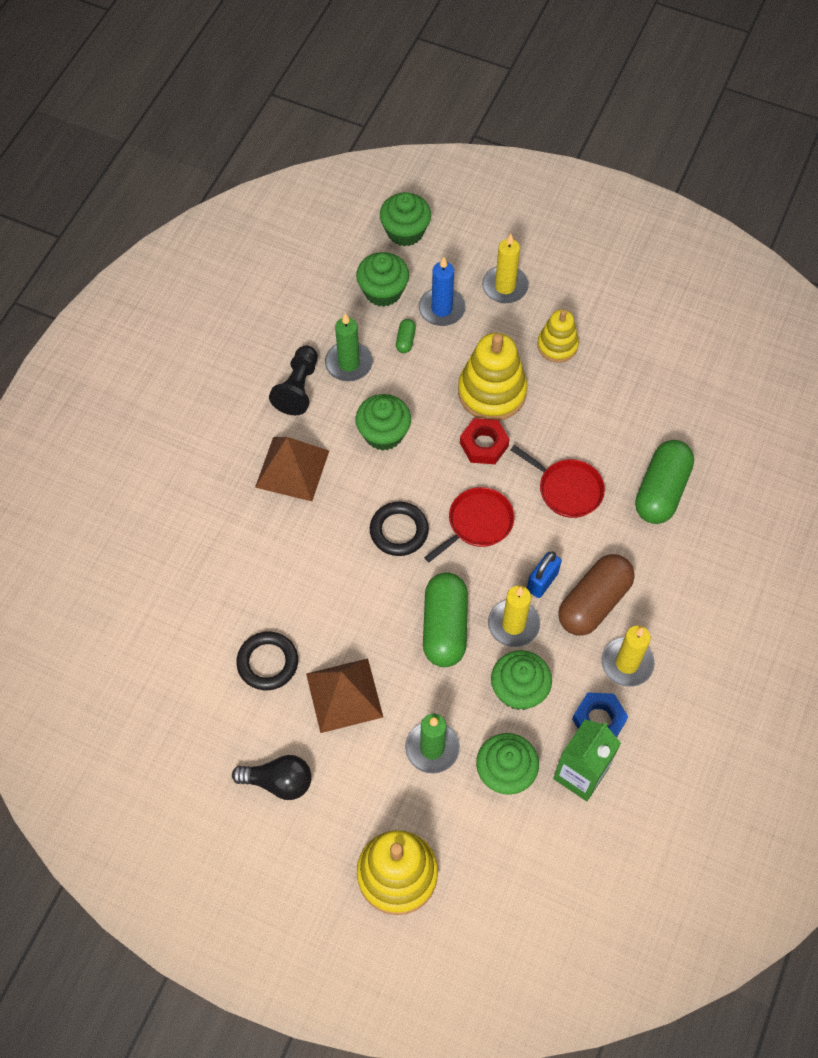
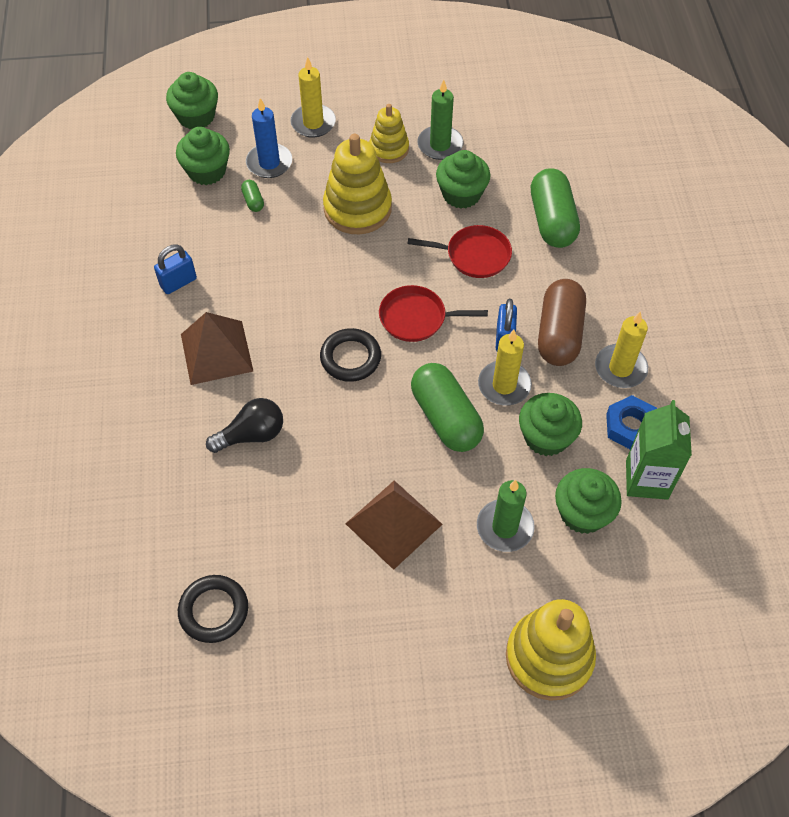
camera: 30 degrees left, 5 degrees down
black light bulb [232,755,312,800] -> black light bulb moved to [206,398,283,453]
black ring [236,632,298,690] -> black ring moved to [178,575,248,643]
black pawn [269,345,318,415] -> blue padlock [154,244,197,294]
green candle [325,313,373,381] -> green candle moved to [417,79,463,160]
green cupcake [355,394,411,451] -> green cupcake moved to [436,150,491,209]
red pan [424,487,514,562] -> red pan turned 105 degrees counterclockwise [379,285,488,342]
red nut [460,418,510,464] -> none

